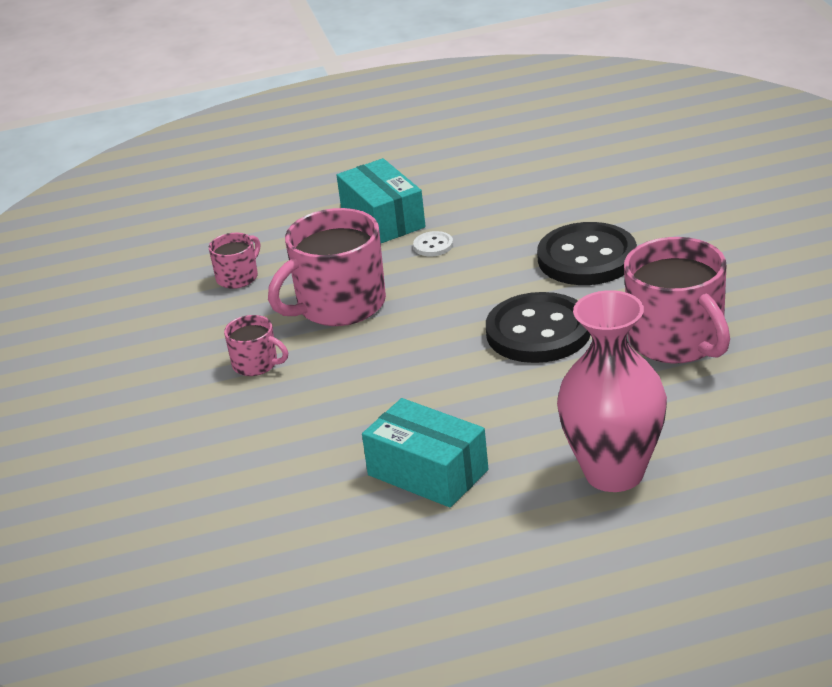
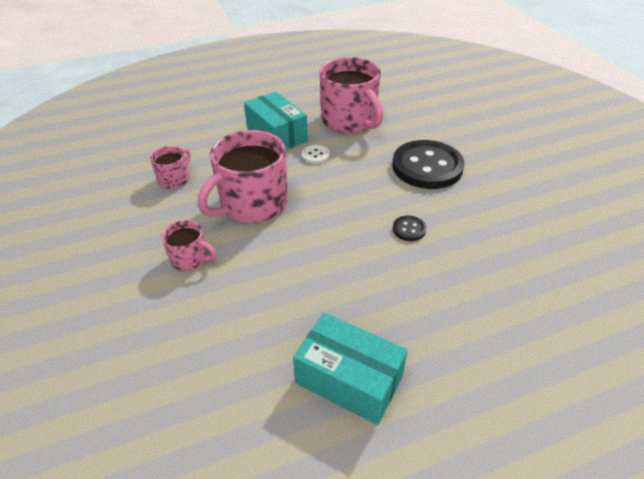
camera: 10 degrees left, 10 degrees up
black button [486,292,590,363] -> black button [393,215,426,241], size x0.41
pink vase [557,290,667,492] -> none
pink mug [624,237,730,363] -> pink mug moved to [320,57,383,133]

